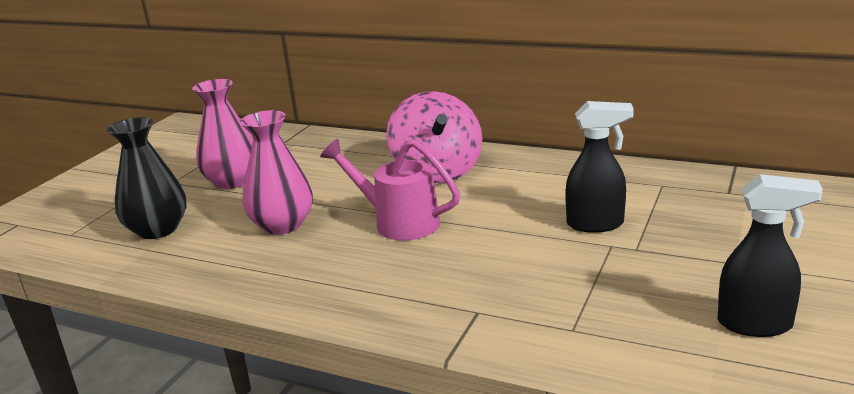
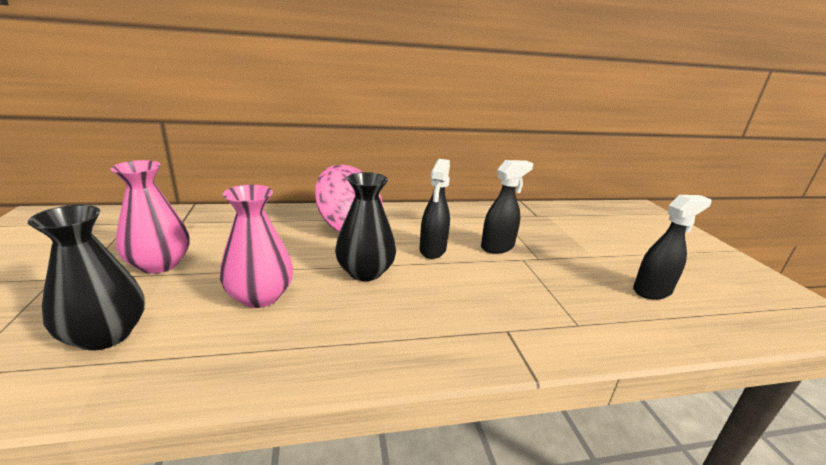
camera: 40 degrees left, 0 degrees up
pink watering can [320,139,460,241] -> black vase [335,172,396,281]
none -> black spray bottle [420,159,450,259]

